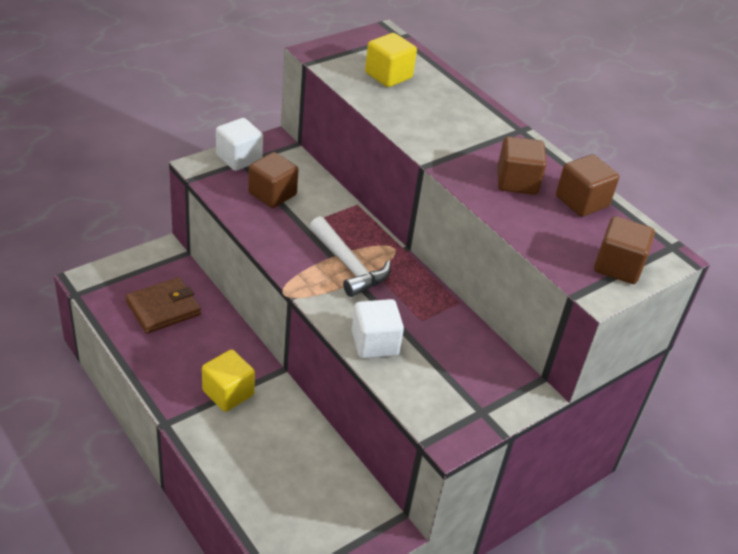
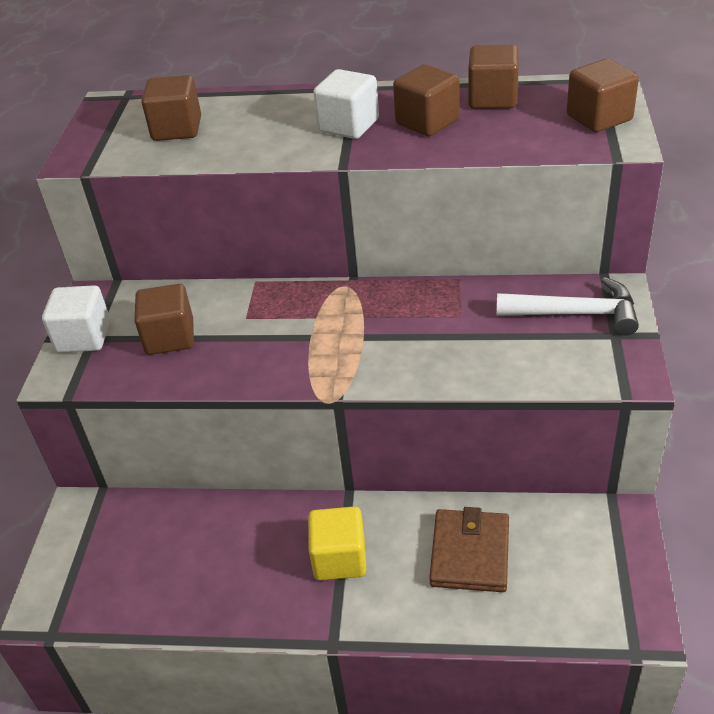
camera: 40 degrees left, 0 degrees up
brown wallet [125,277,201,334] -> brown wallet moved to [429,507,509,592]
white hammer [310,216,391,297] -> white hammer moved to [497,277,639,336]
white cube [352,299,404,359] -> white cube moved to [313,69,379,139]
yellow cube [365,33,417,87] -> brown cube [141,75,201,141]

